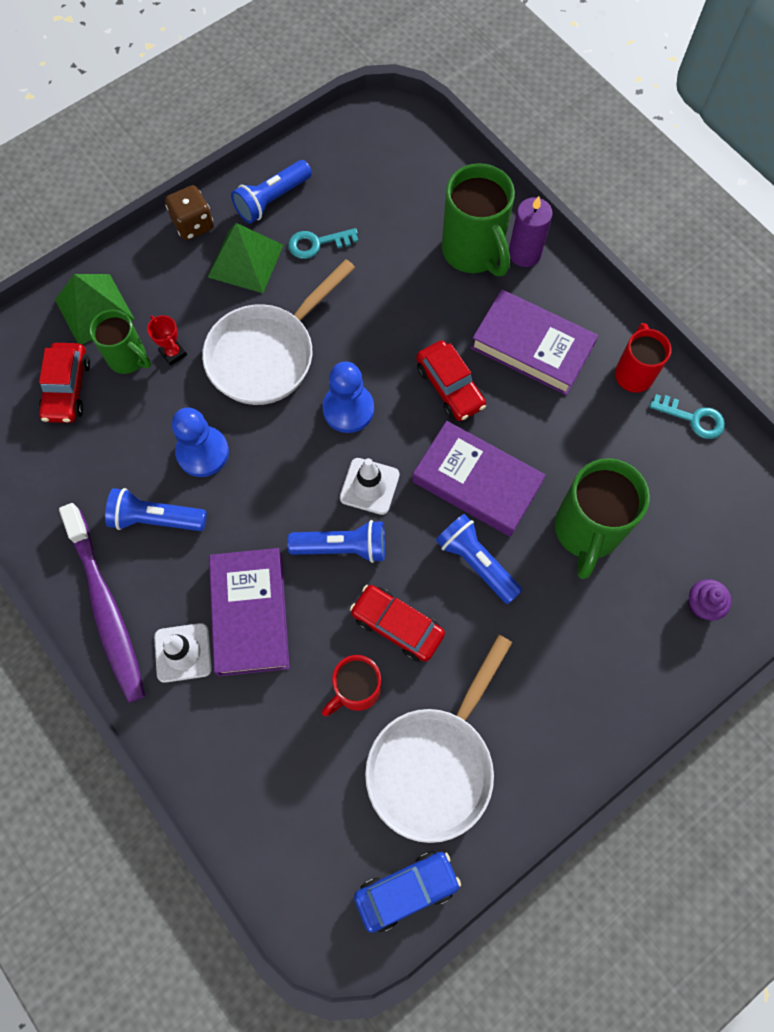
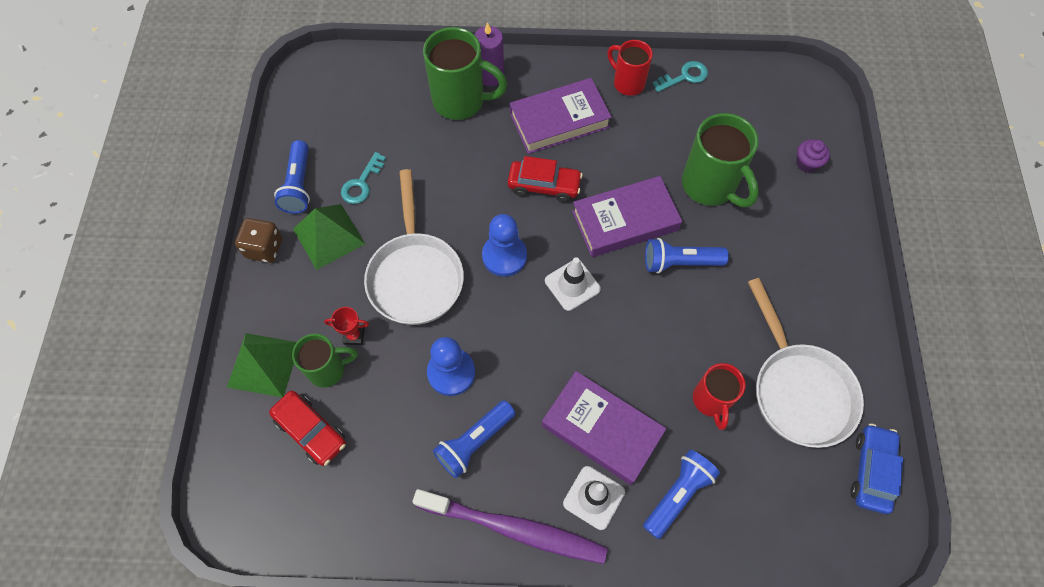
camera: 50 degrees left, 5 degrees down
blue flashlight [287,520,385,563] -> blue flashlight moved to [643,450,720,539]
red car [350,585,445,662] -> none

